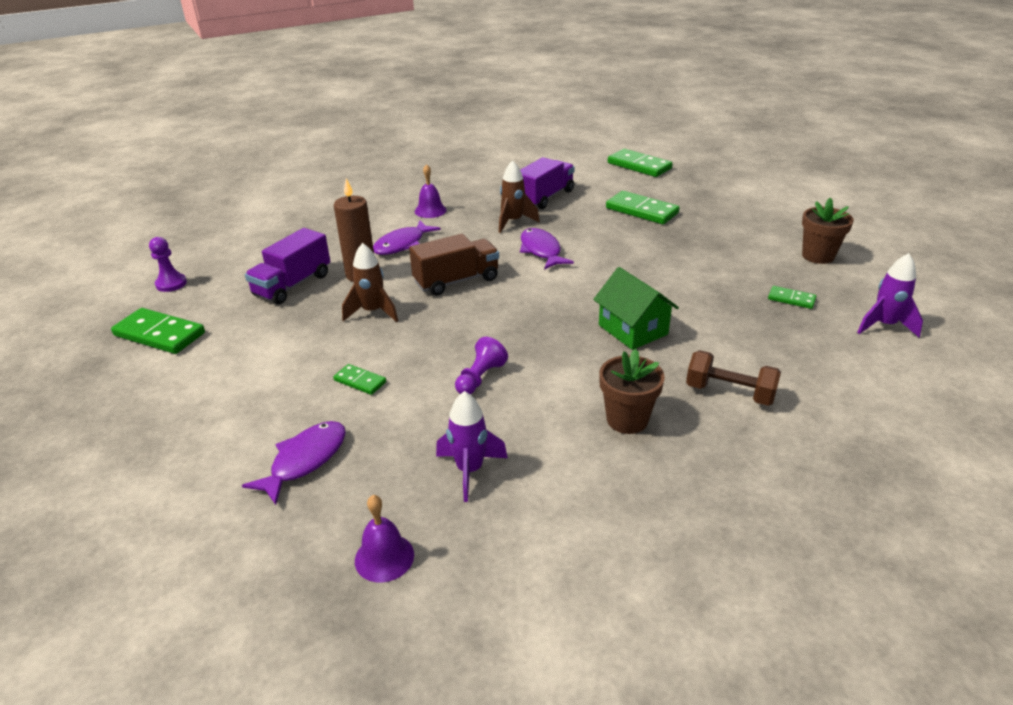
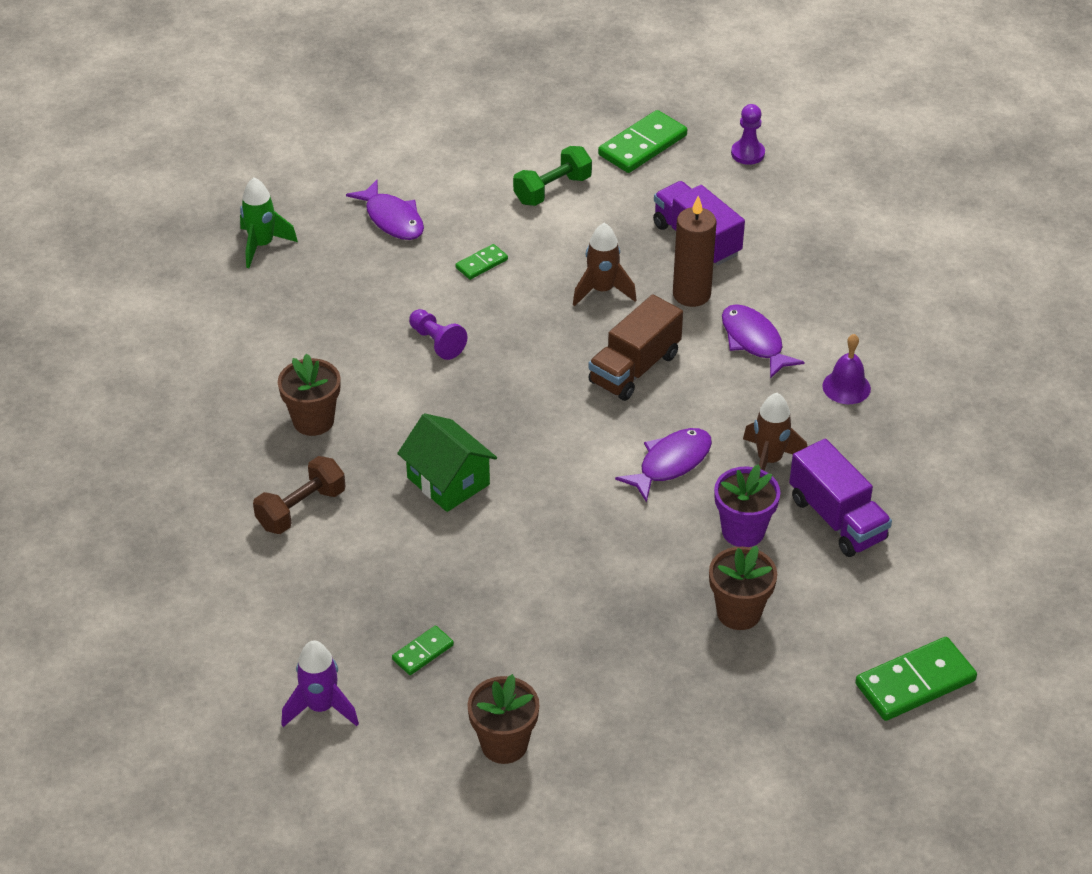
camera: 110 degrees right, 10 degrees up
purple bell [355,495,414,583] -> green rocket [240,177,298,268]
brown truck [409,234,499,296] -> brown truck turned 45 degrees clockwise [589,294,683,401]
purple rocket [436,391,508,502] -> none
purple fish [520,228,574,270] -> purple fish turned 45 degrees counterclockwise [615,428,712,503]
green house [593,267,679,350] -> green house turned 60 degrees clockwise [397,413,497,512]
green domino [606,191,679,224] -> brown flower pot [709,546,777,630]
none -> green dumbbell [513,146,592,206]
none -> purple flower pot [714,464,780,547]

